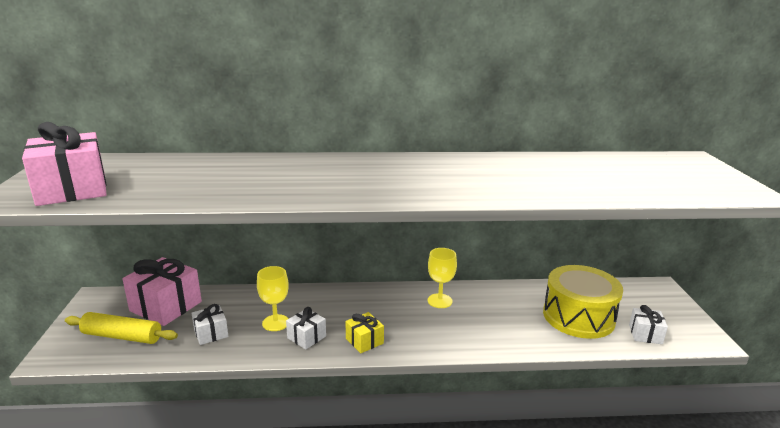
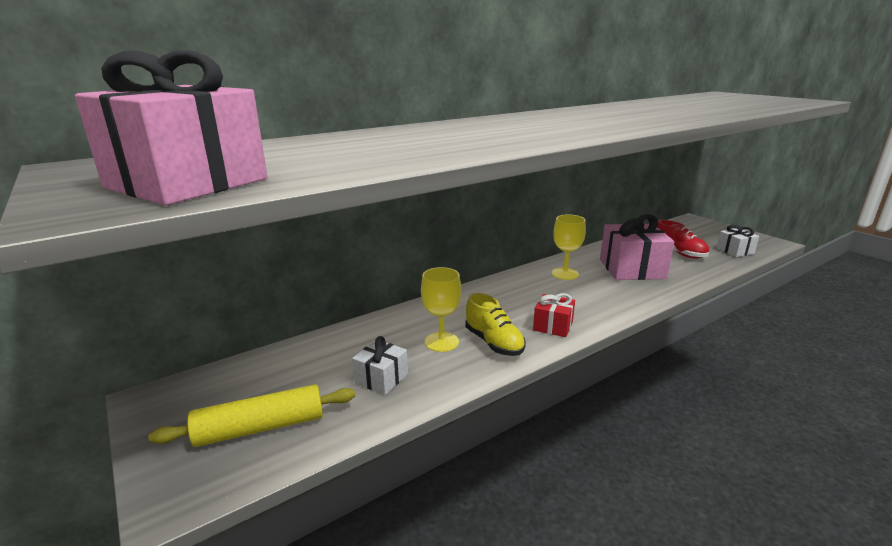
camera: 30 degrees left, 0 degrees up
pink gift [122,257,202,326] -> pink gift moved to [600,214,674,280]
white gift [286,307,326,350] -> yellow shoe [465,293,526,356]
yellow gift [345,312,384,353] -> red gift [533,293,575,337]
yellow drum [543,265,623,339] -> red shoe [657,220,709,258]

